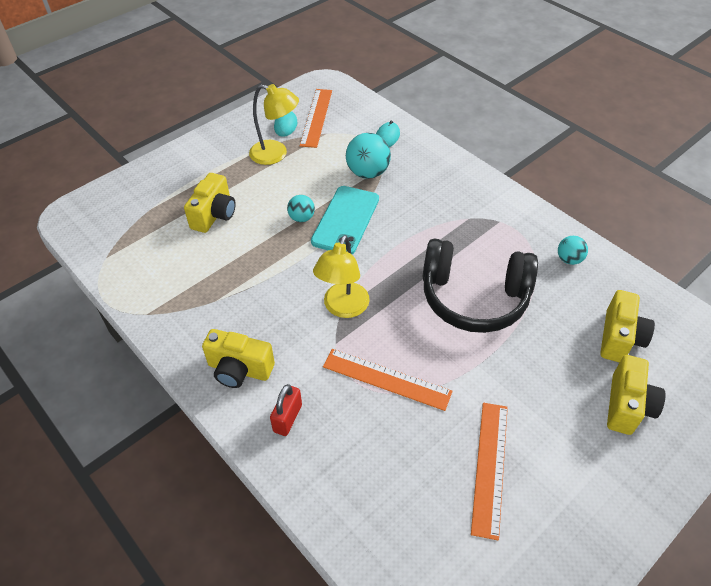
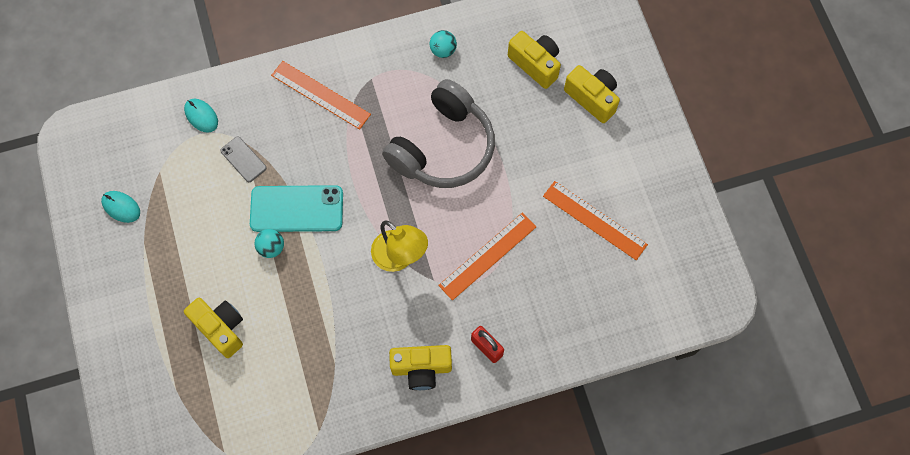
camera: 65 degrees left, 20 degrees up
yellow camera [202,329,275,388] -> yellow camera turned 45 degrees clockwise [389,345,452,390]
yellow lamp [249,84,299,165] -> none
orange ruler [300,89,332,148] -> orange ruler moved to [271,61,371,130]
turquoise phone [311,186,379,254] -> turquoise phone turned 45 degrees counterclockwise [250,185,343,232]
turquoise ball [346,133,391,179] -> grey phone [220,137,267,182]
black headphones [423,239,538,333] -> grey headphones [382,79,495,188]

